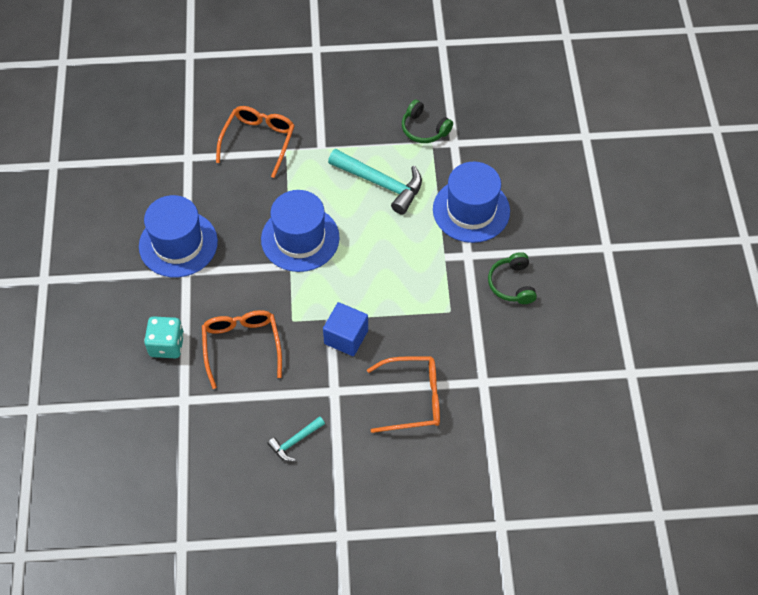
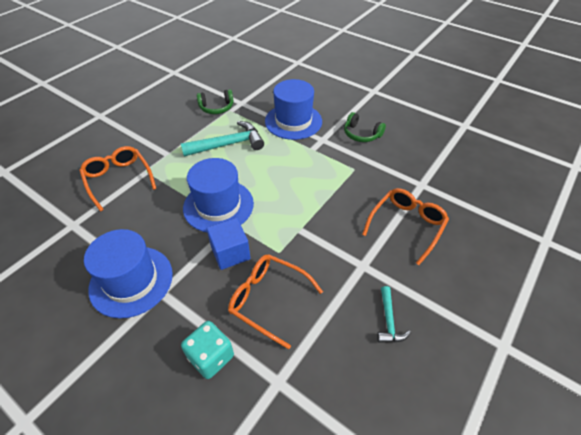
camera: 50 degrees left, 10 degrees down
blue cube [323,302,368,356] -> blue cube moved to [207,218,251,270]

